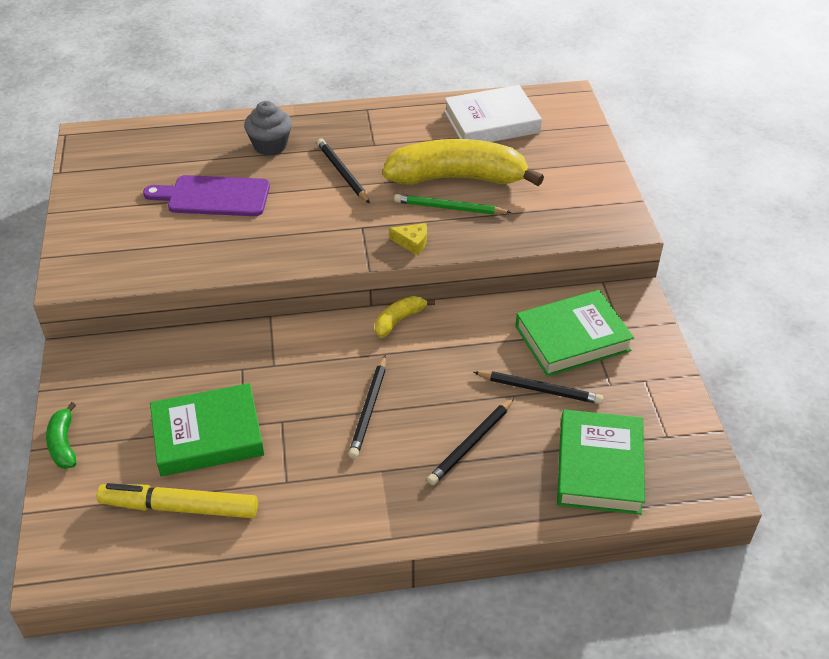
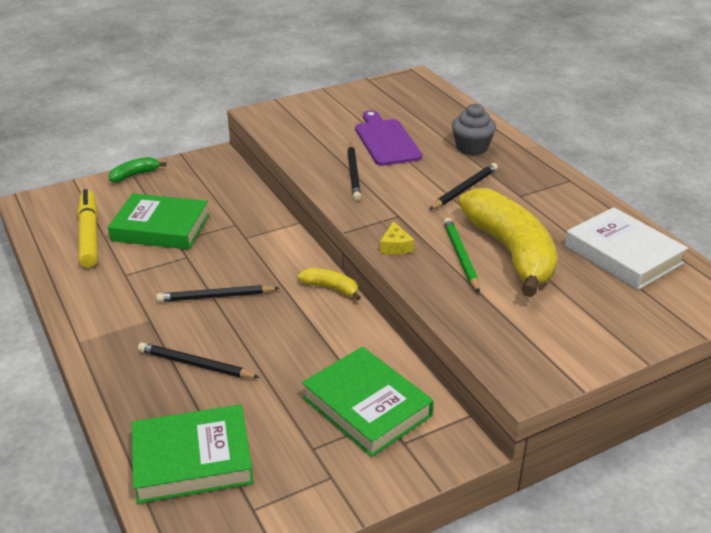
camera: 70 degrees right, 10 degrees down
green book [150,383,264,477] -> green book turned 45 degrees counterclockwise [108,193,209,250]
black pencil [473,371,604,404] -> black pencil moved to [347,143,361,201]

